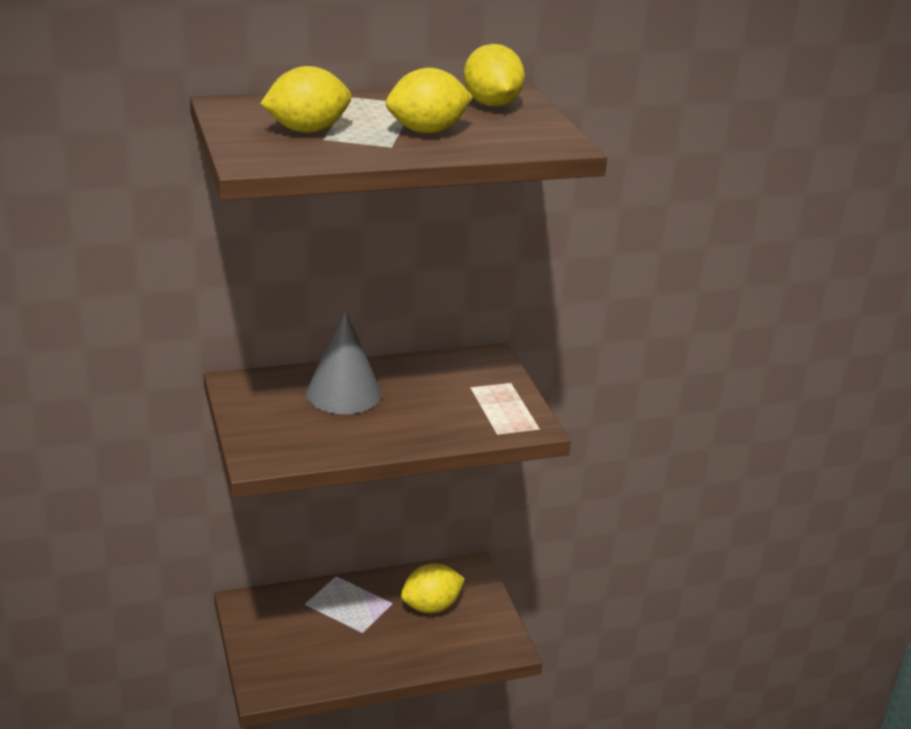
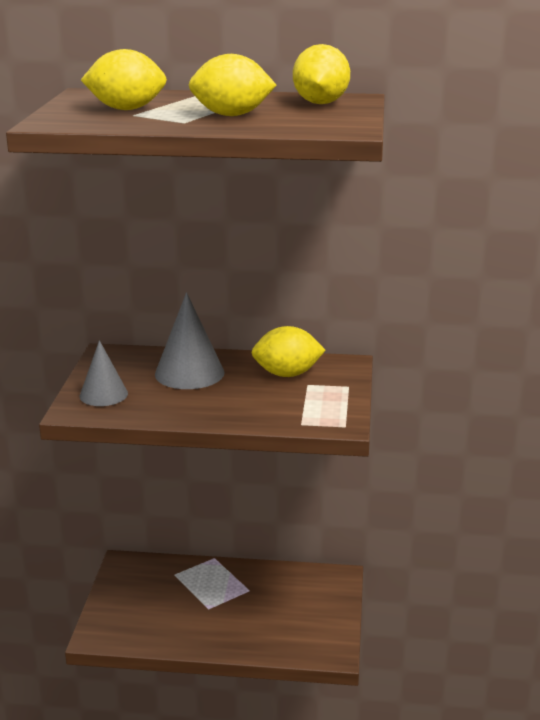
camera: 25 degrees right, 5 degrees down
yellow lemon [401,563,465,613] -> yellow lemon moved to [252,326,326,377]
none -> grey cone [80,340,128,406]

